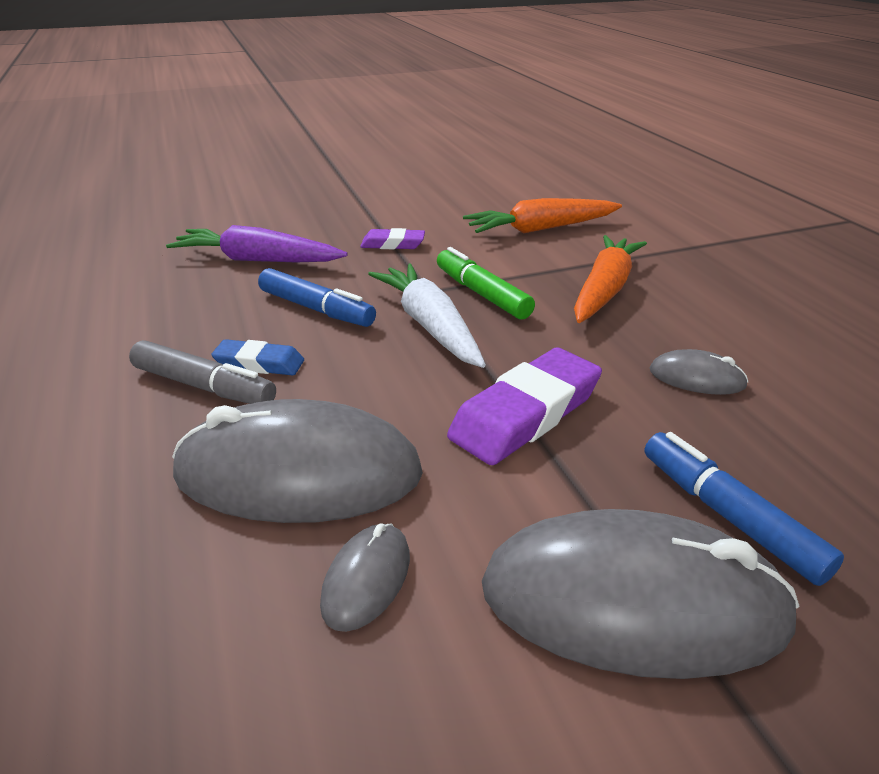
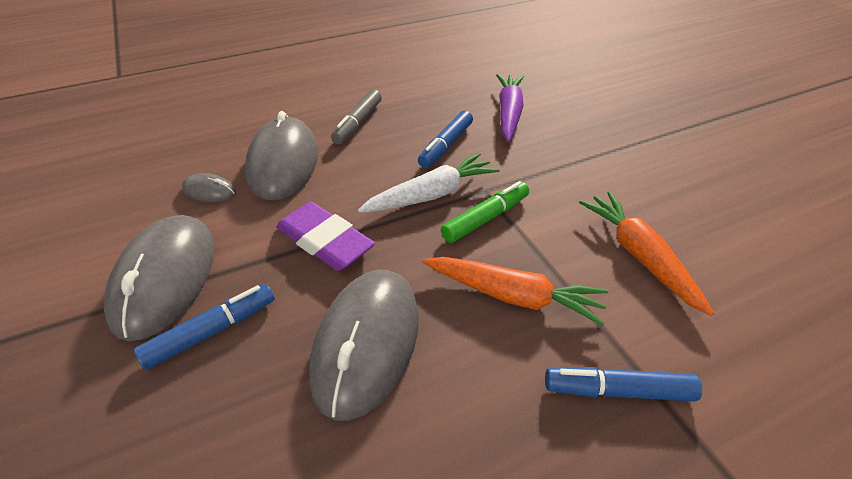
camera: 85 degrees right, 10 degrees up
blue eraser [211,339,304,375] -> none
purple eraser [360,228,425,249] -> none
grey mouse [650,349,748,395] -> grey mouse [309,270,419,421], size x2.22
none -> blue marker [545,367,702,401]

